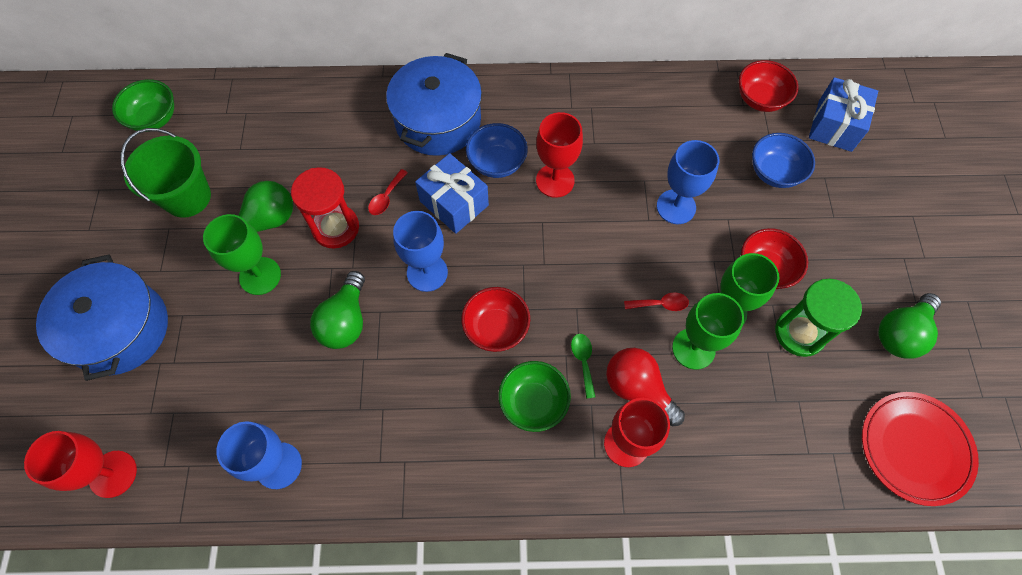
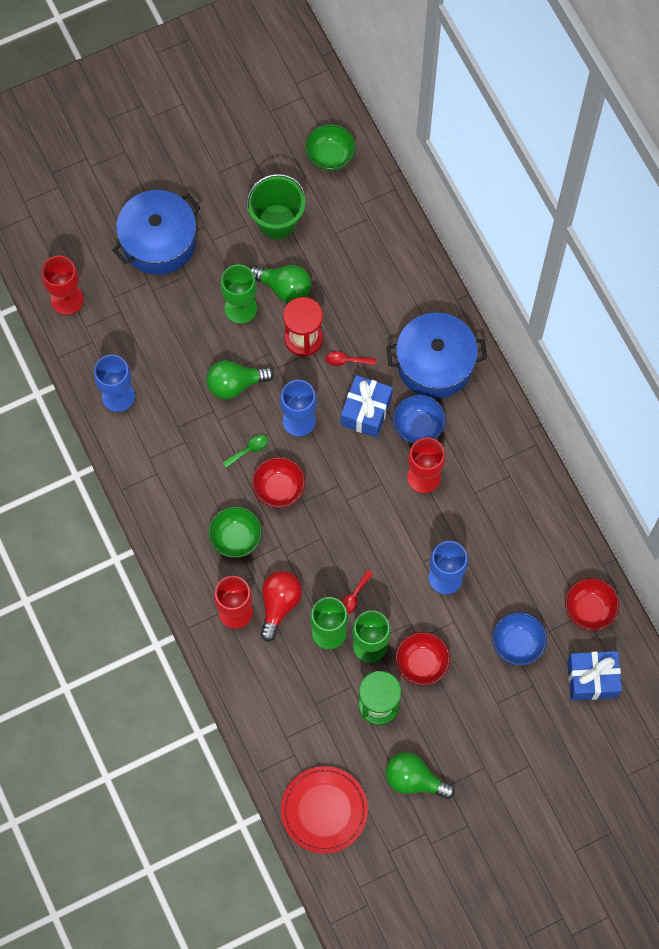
camera: 65 degrees right, 5 degrees up
green spoon [571,334,596,399] -> green spoon moved to [223,435,268,468]
red spoon [624,292,689,311] -> red spoon turned 60 degrees clockwise [341,570,373,614]

